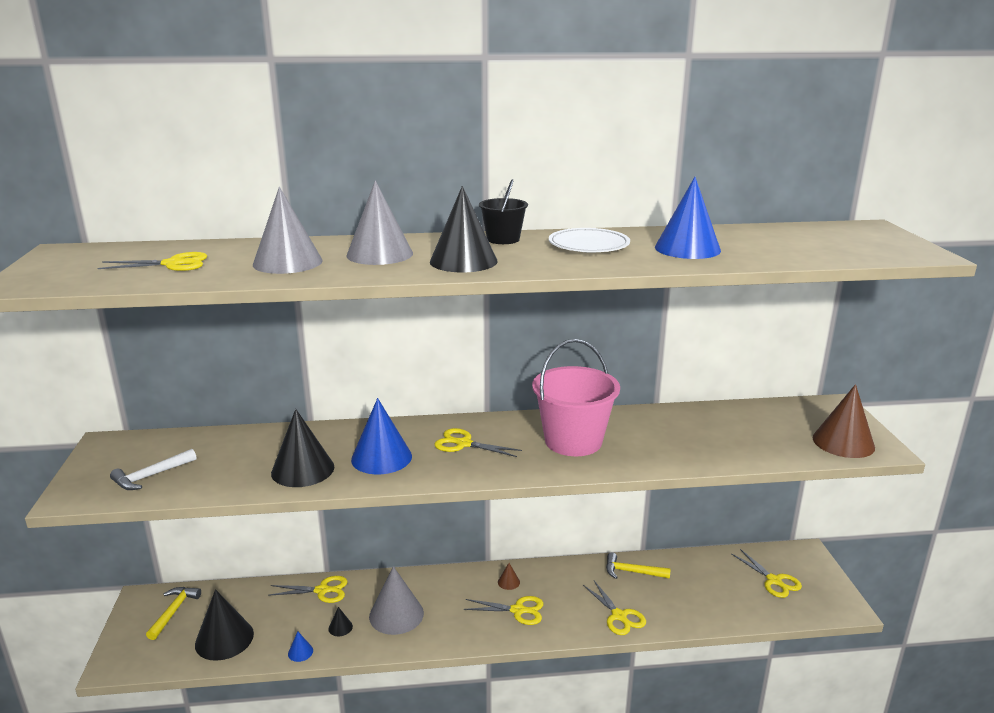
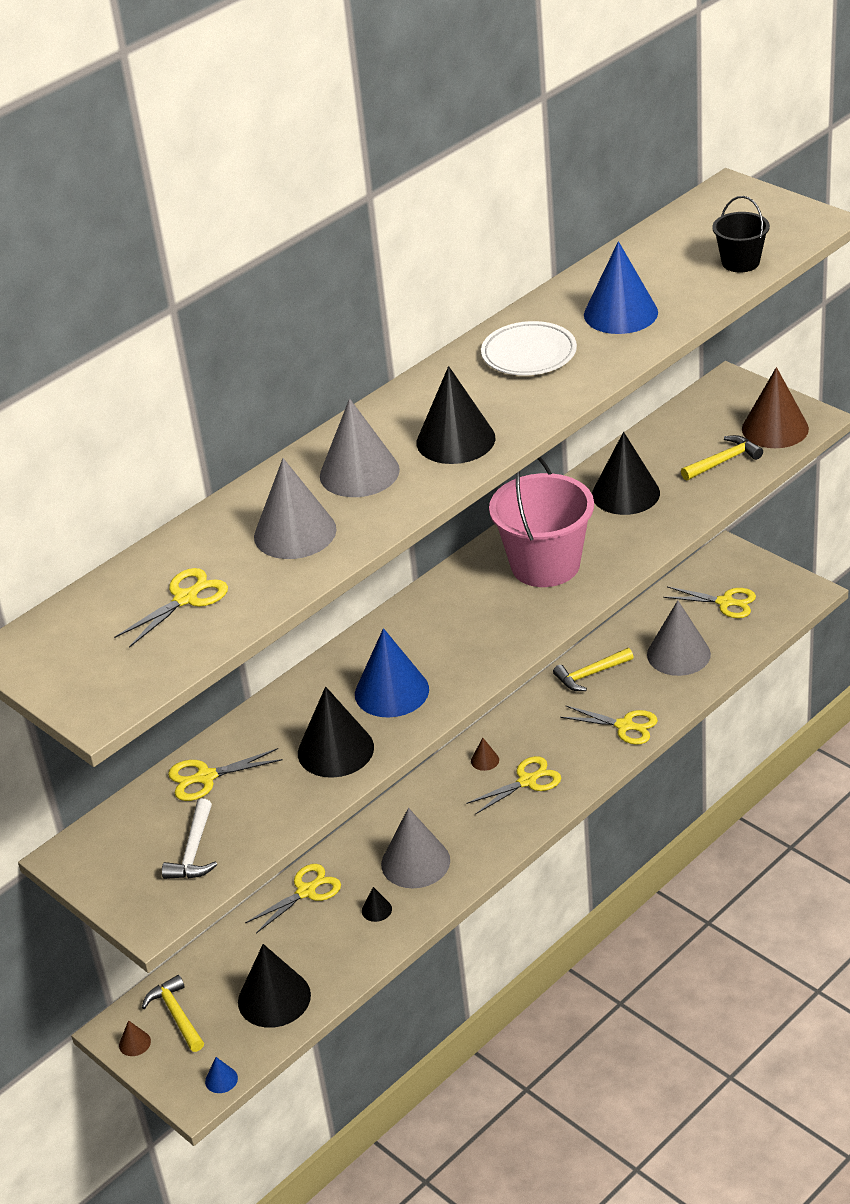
camera: 35 degrees left, 15 degrees up
blue cone [288,631,313,662] -> blue cone moved to [205,1057,238,1093]
yellow scissors [434,428,522,457] -> yellow scissors moved to [168,748,283,801]
black bucket [479,179,528,244] -> black bucket moved to [712,196,770,272]
none -> brown cone [119,1020,151,1056]
none -> black cone [592,432,660,515]
none -> grey cone [647,600,711,676]
none -> yellow hammer [681,435,763,481]

